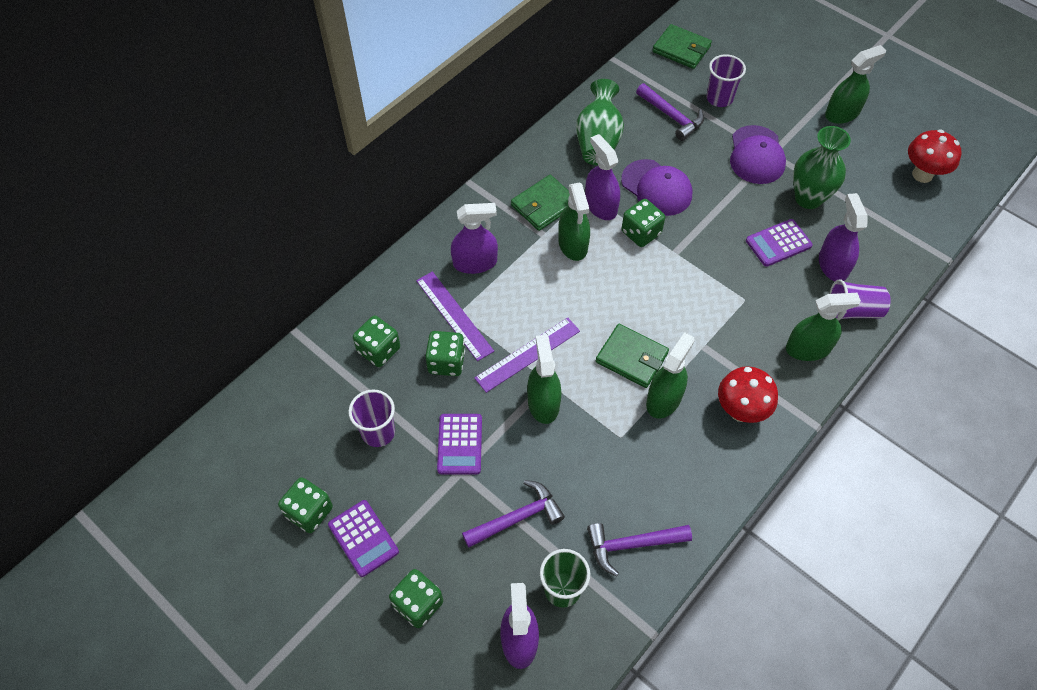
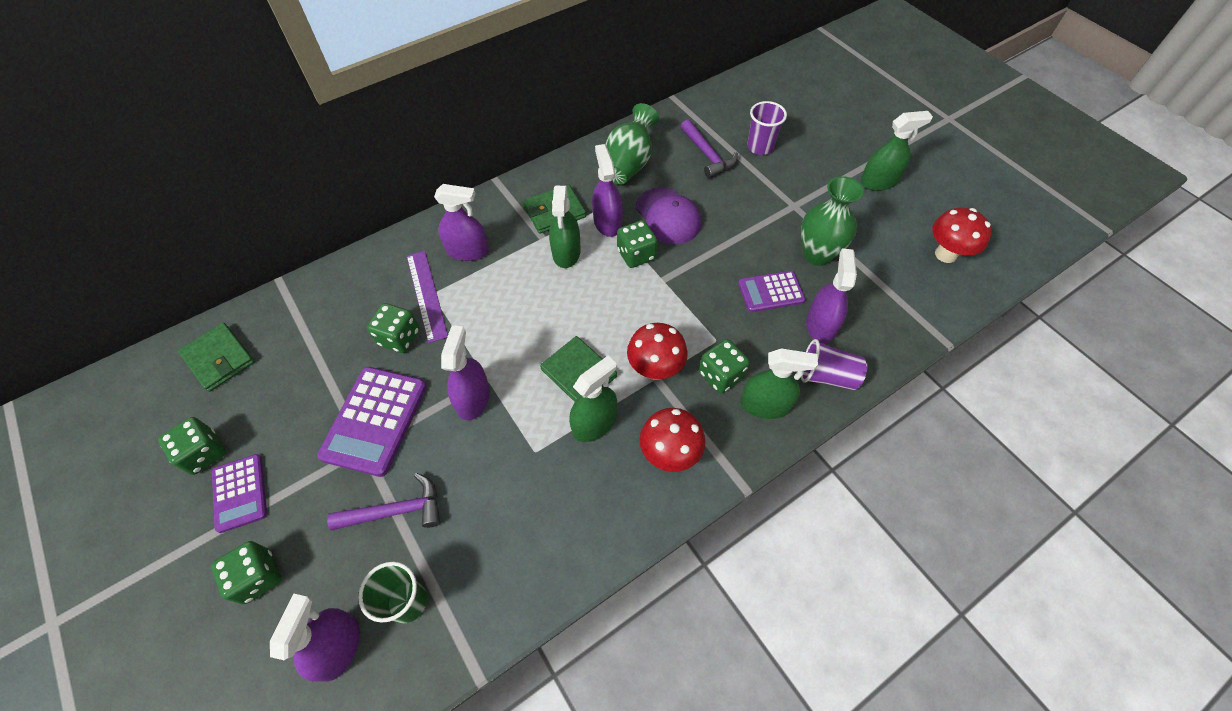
camera: 15 degrees right, 0 degrees up
purple cup [348,390,395,447] -> none
green dice [353,316,400,367] -> green dice moved to [699,339,750,393]
purple calculator [437,414,482,474] -> purple calculator [317,367,427,477], size x1.60
purple ruler [474,318,580,393] -> none
green spray bottle [527,335,561,424] -> purple spray bottle [441,325,490,420]
purple hammer [587,523,692,577] -> none
green wallet [652,24,712,69] -> green wallet moved to [178,323,255,392]
purple cap [730,125,786,184] -> none
none -> red mushroom [627,323,688,380]

